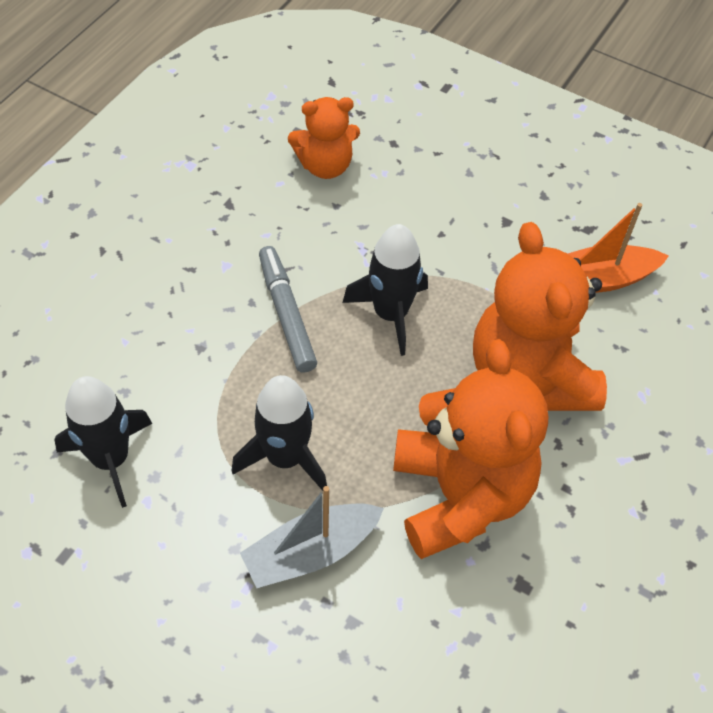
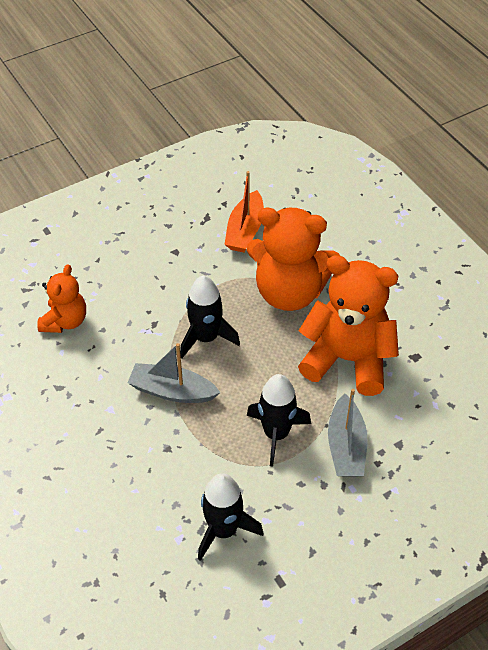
camera: 60 degrees left, 5 degrees down
grey marker [259,246,317,373] -> grey boat [128,343,221,403]

